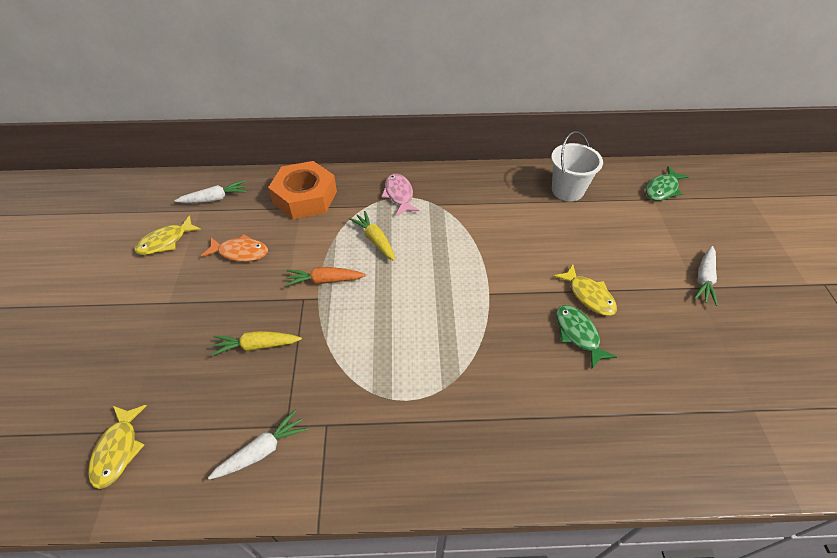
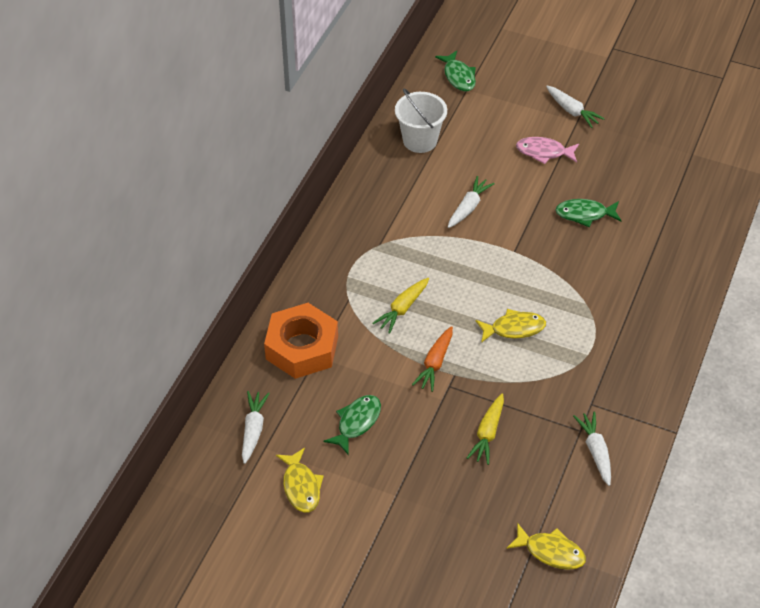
camera: 65 degrees left, 0 degrees up
orange fish [201,234,268,262] -> green fish [324,395,381,455]
yellow carrot [349,211,395,261] -> yellow carrot turned 45 degrees counterclockwise [372,278,429,334]
pink fish [381,174,419,215] -> pink fish moved to [516,137,579,164]
yellow fish [553,264,617,316] -> yellow fish moved to [475,309,546,343]
none -> white carrot [448,176,495,228]

